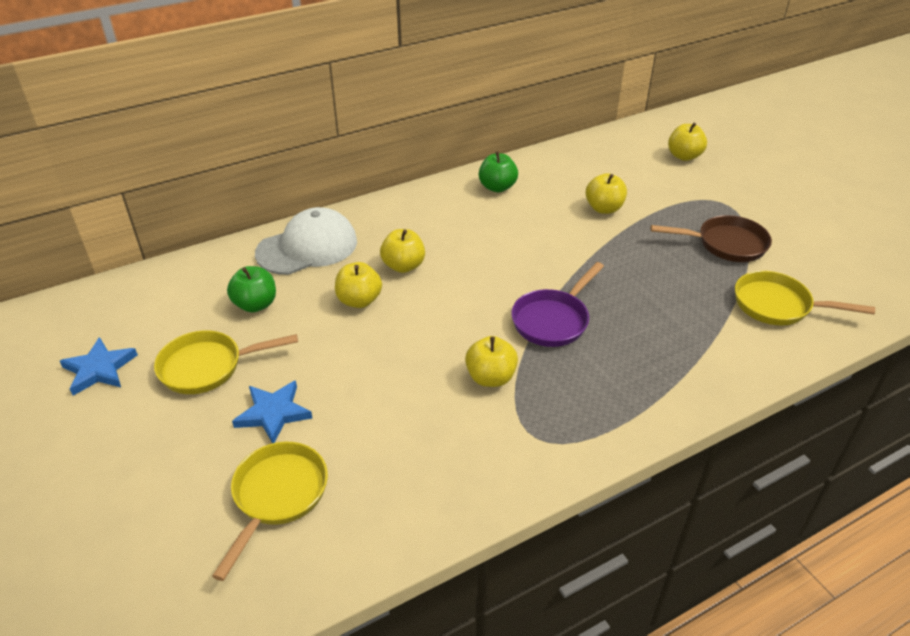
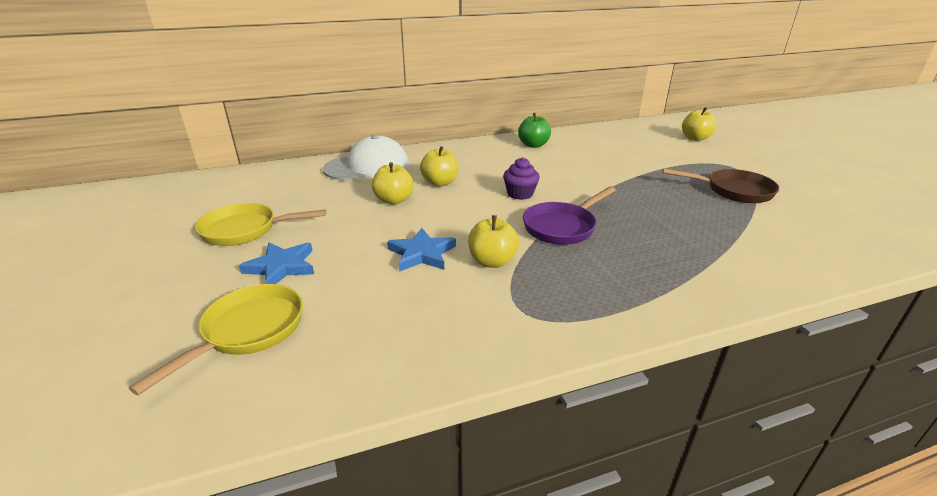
camera: 10 degrees right, 10 degrees down
blue star [60,337,138,396] -> blue star moved to [387,228,456,272]
green apple [227,266,276,312] -> none
yellow apple [586,173,627,214] -> none
yellow pan [735,271,875,326] -> none
none -> purple cupcake [503,157,540,200]

